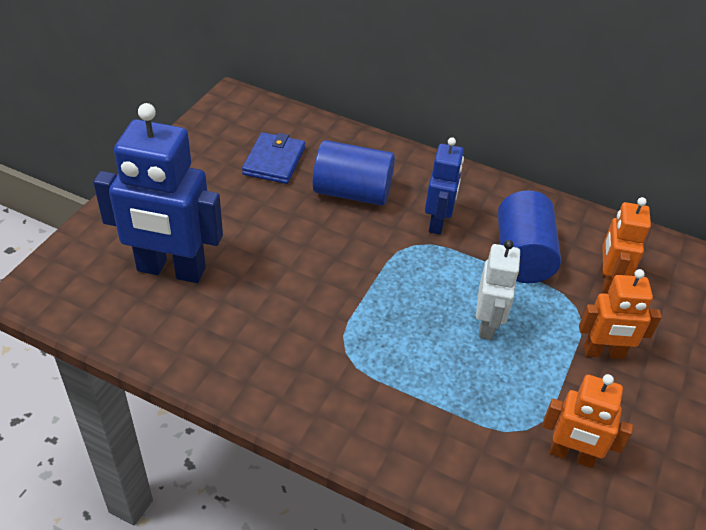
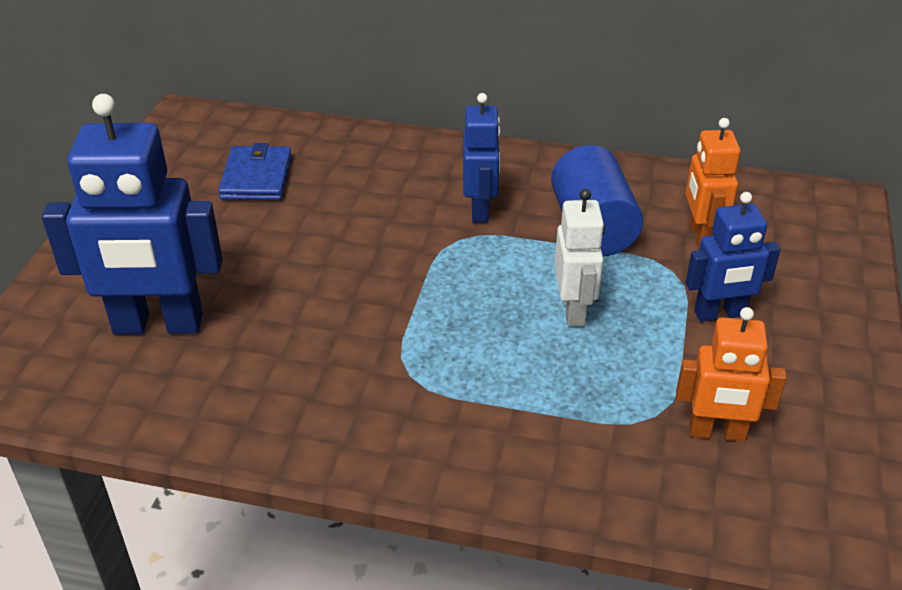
camera: 10 degrees left, 5 degrees down
blue cylinder [312,140,395,206] -> none
orange robot [579,269,662,359] -> blue robot [685,192,780,322]

